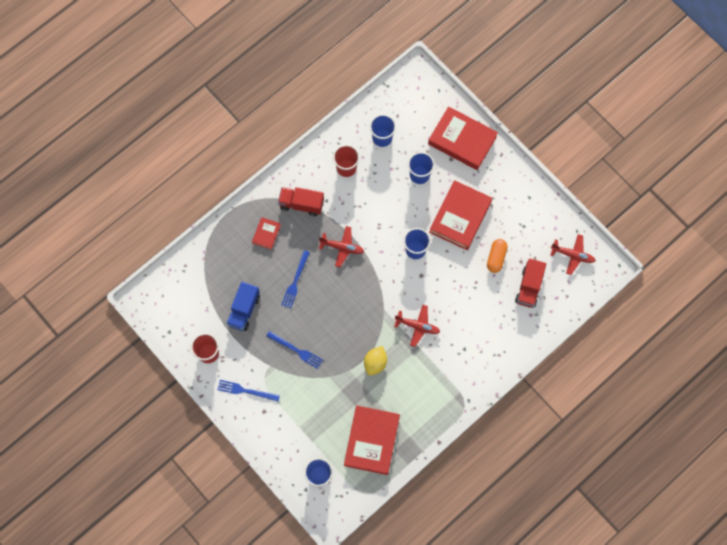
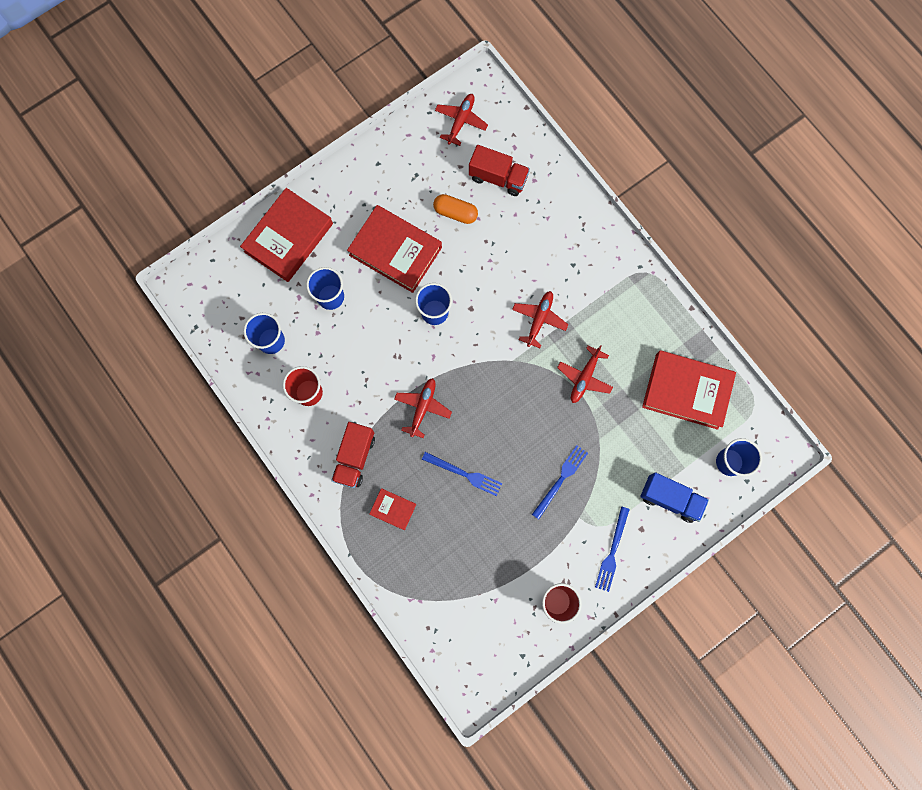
camera: 85 degrees left, 5 degrees up
blue truck [226,282,260,331] -> blue truck moved to [640,473,709,523]
yellow lemon [364,346,387,376] -> red plane [557,345,613,403]

